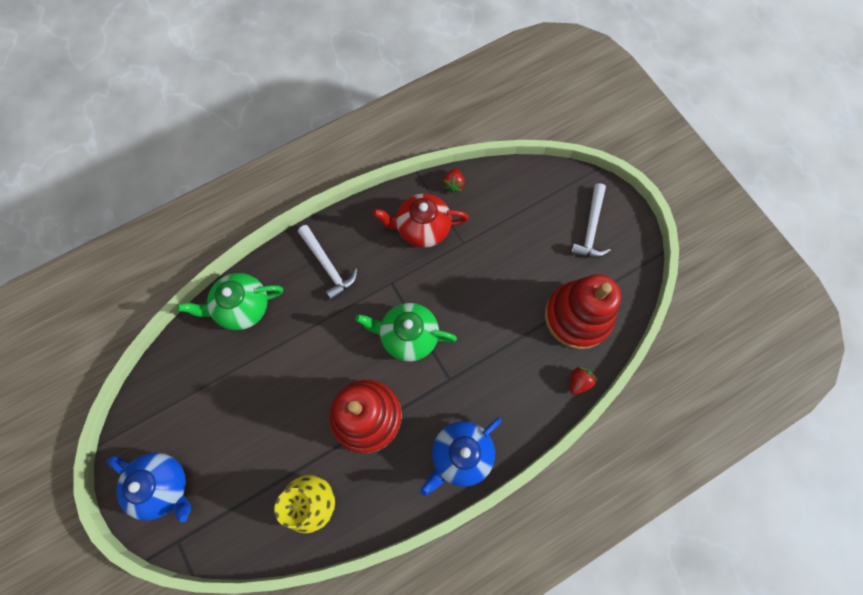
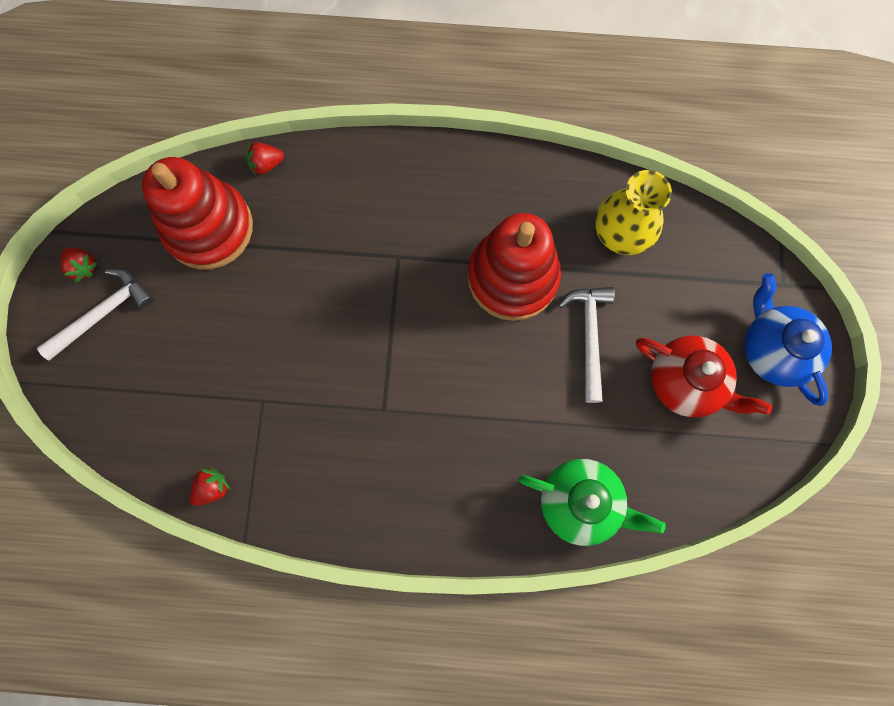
camera: 145 degrees left, 5 degrees up
white hammer [298,225,358,301] -> white hammer moved to [559,287,615,403]
green teapot [355,303,457,362] -> none
red teapot [373,193,469,248] -> red teapot moved to [636,336,772,417]
blue teapot [420,417,502,496] -> none
none -> red strawberry [60,248,98,283]

